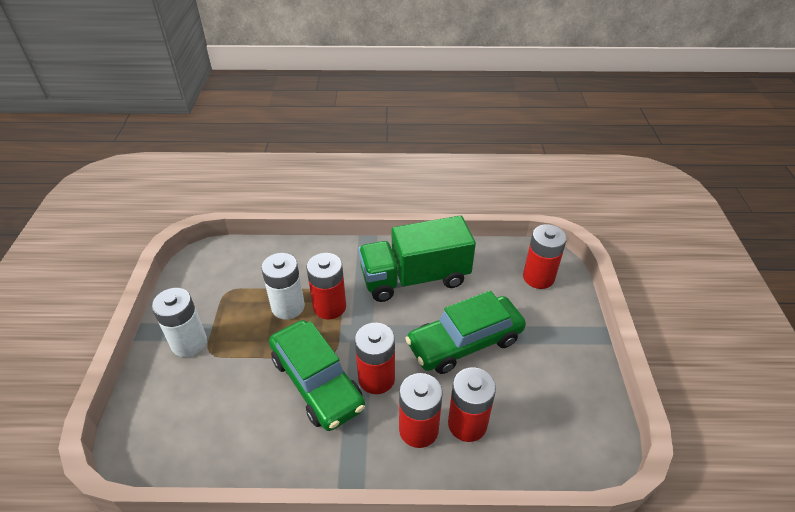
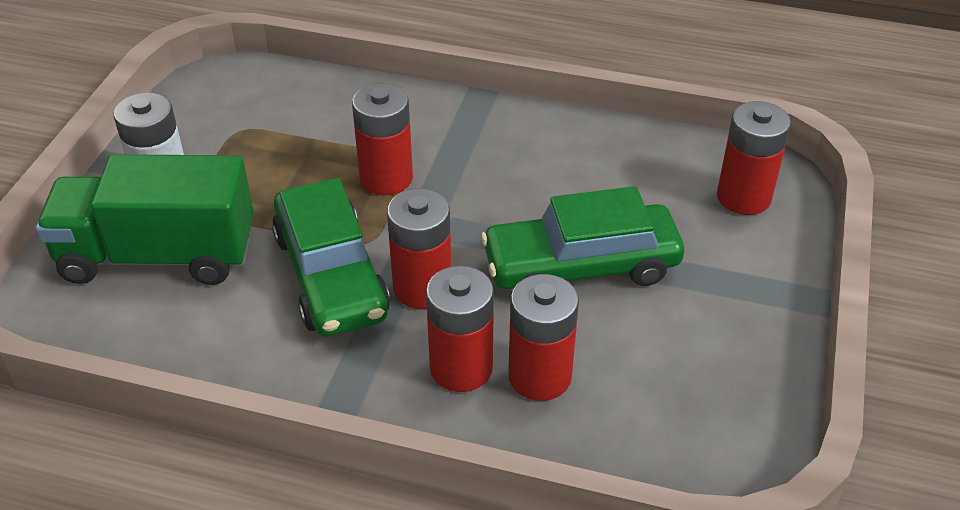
camera: 15 degrees right, 0 degrees up
white battery [261,253,305,320] -> none
green truck [358,216,476,302] -> green truck moved to [36,154,254,285]

